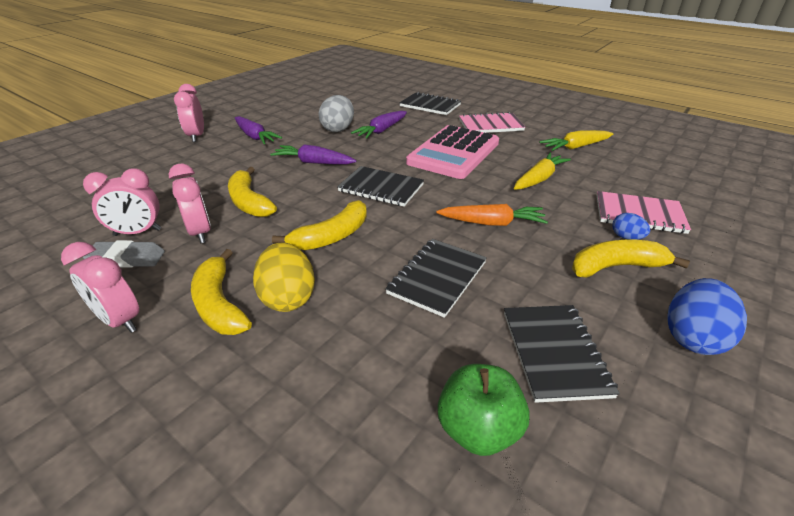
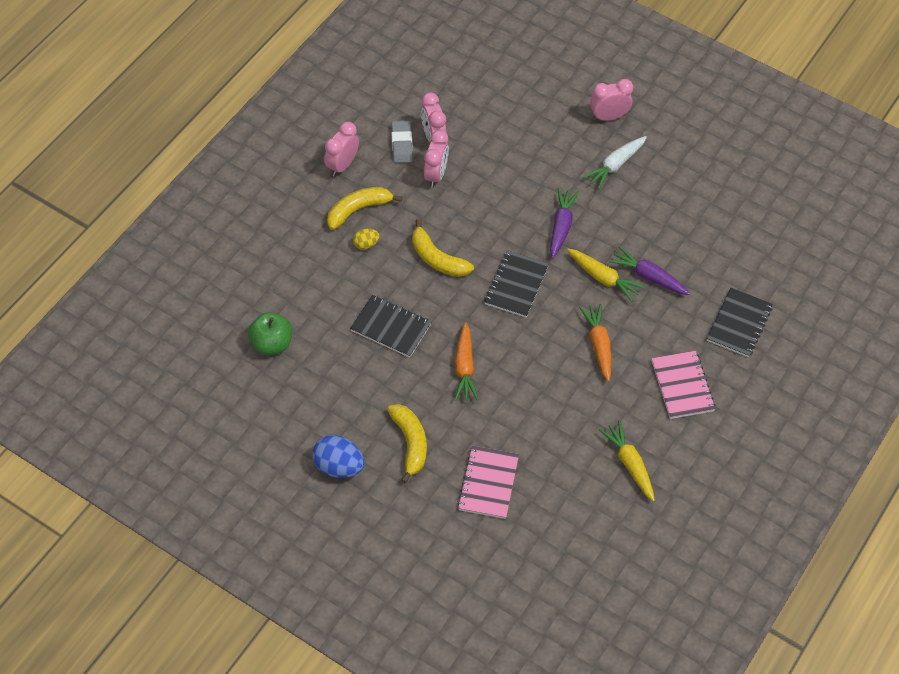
camera: 85 degrees right, 20 degrees up
pink clock [169,164,211,243] -> pink clock turned 45 degrees counterclockwise [424,130,449,188]
yellow banana [228,167,277,217] -> none
purple carrot [235,116,282,144] -> white carrot [583,136,647,190]
yellow egg [253,242,315,312] -> yellow egg [353,229,380,250], size x0.54
grey egg [318,95,354,132] -> none
pink calculator [406,125,499,179] -> orange carrot [579,304,611,382]
black notebook [504,305,620,403] -> none
yellow carrot [514,153,571,190] -> yellow carrot moved to [567,249,645,302]
blue egg [613,213,650,240] -> none

